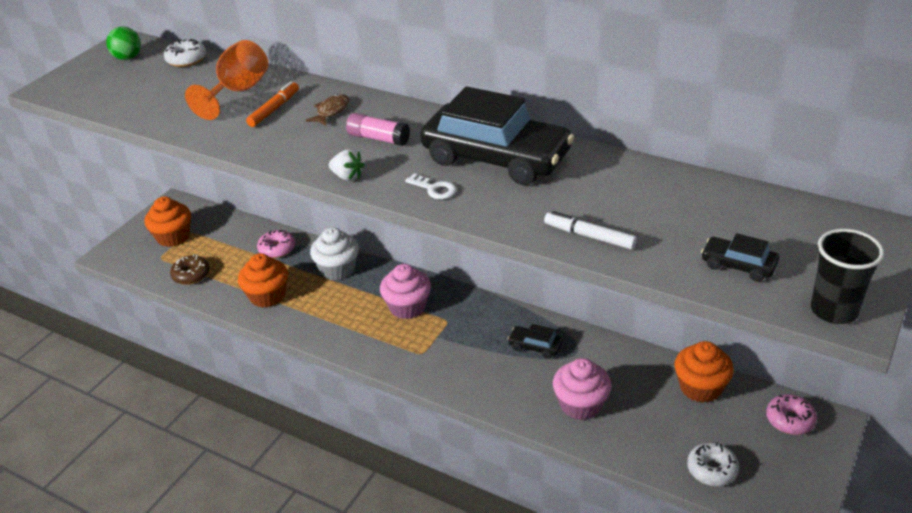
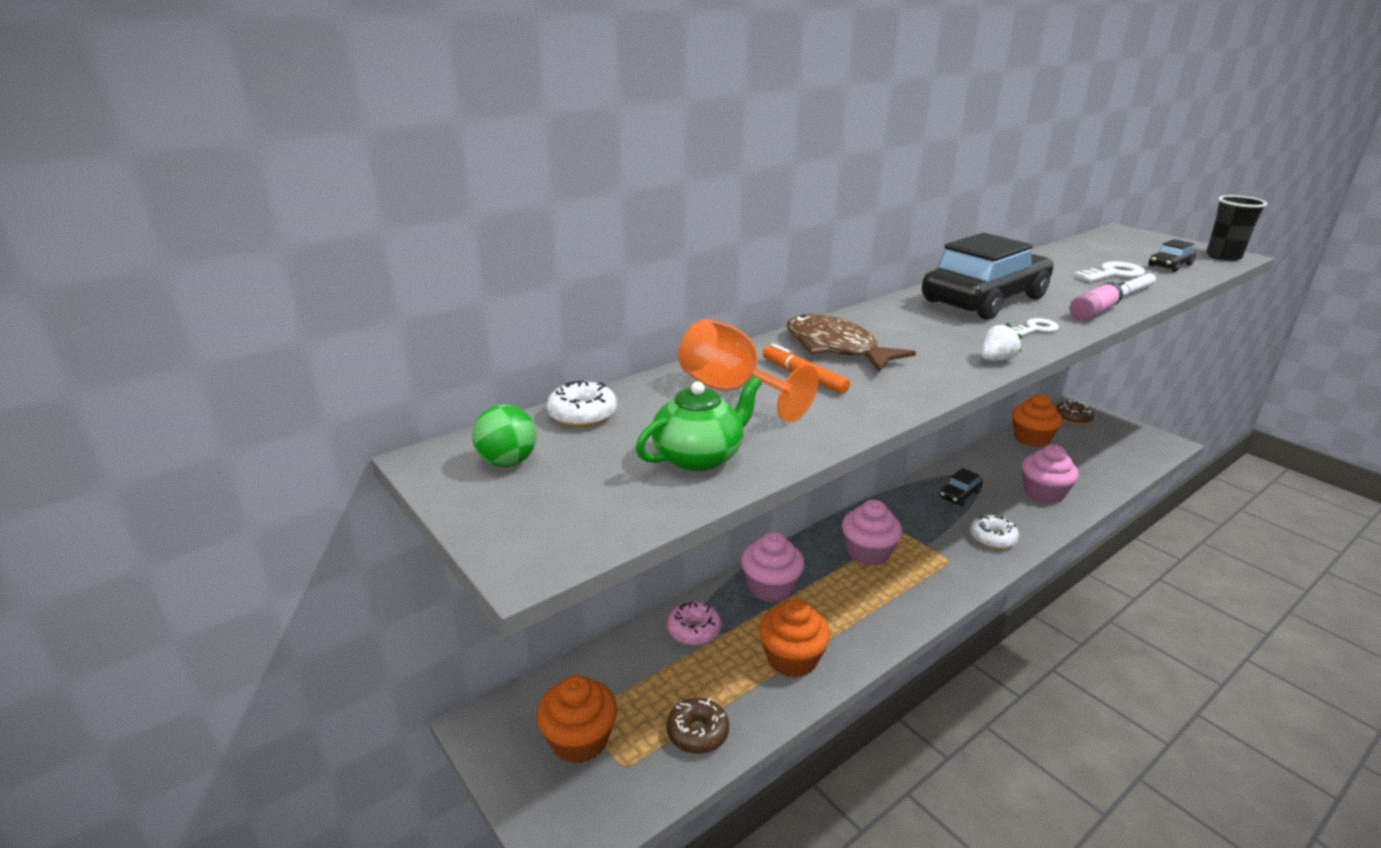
camera: 70 degrees left, 10 degrees down
brown fish [306,94,349,125] -> brown fish [787,314,916,372], size x1.90
white cupcake [310,227,359,280] -> pink cupcake [741,532,805,602]
pink glue stick [346,113,410,146] -> pink glue stick moved to [1070,282,1123,321]
white donut [687,442,739,486] -> white donut moved to [970,515,1019,549]
pink donut [766,394,817,435] -> brown donut [1056,400,1094,425]
none -> green teapot [636,376,762,472]
none -> white key [1074,261,1145,282]

